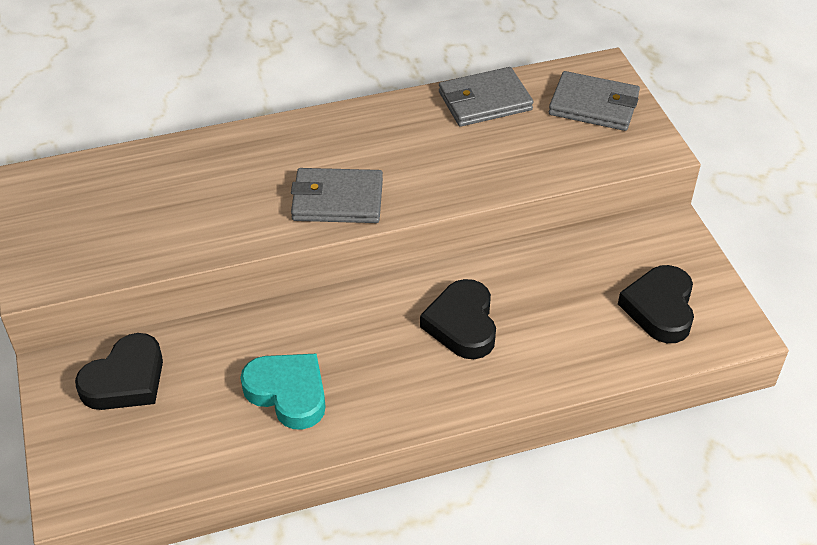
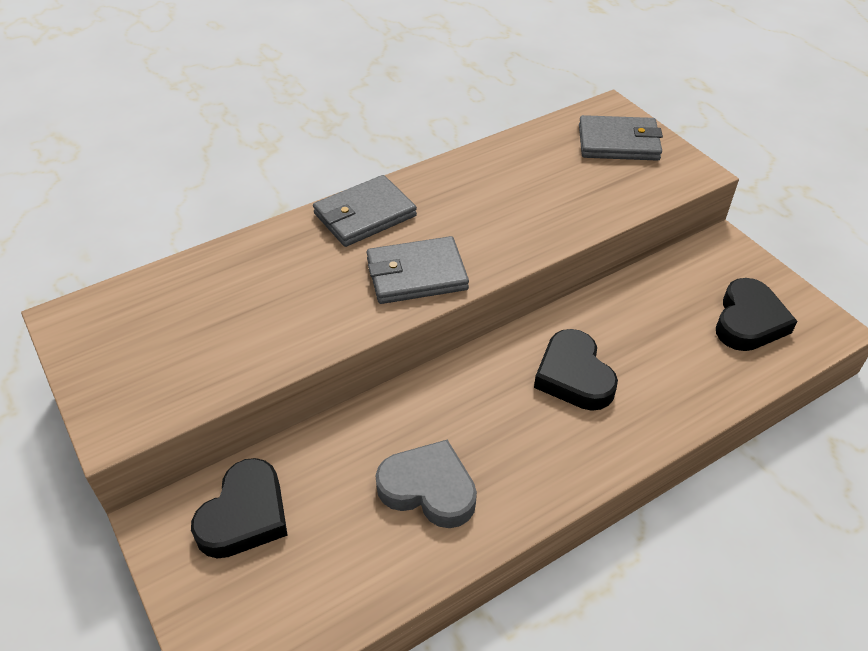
camera: 15 degrees left, 0 degrees up
turquoise heart [240,353,325,430] -> grey heart [376,440,477,528]
grey wallet [439,67,533,127] -> grey wallet moved to [313,175,417,247]
black heart [618,265,694,343] -> black heart turned 150 degrees counterclockwise [716,278,798,351]

